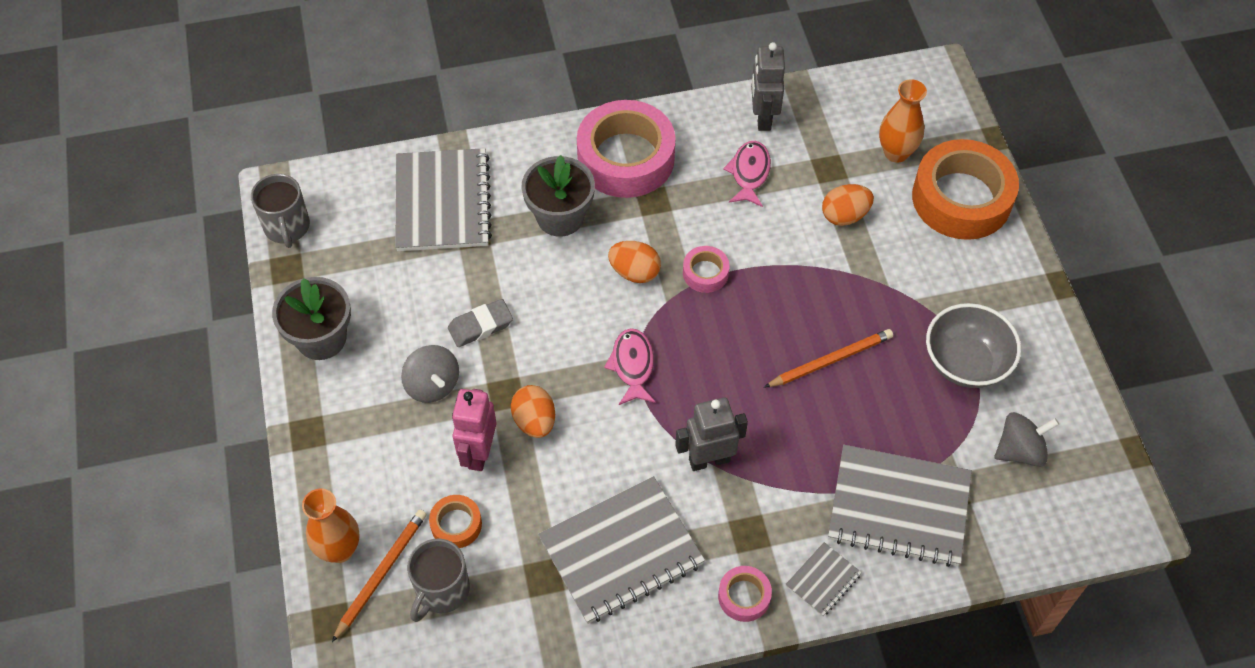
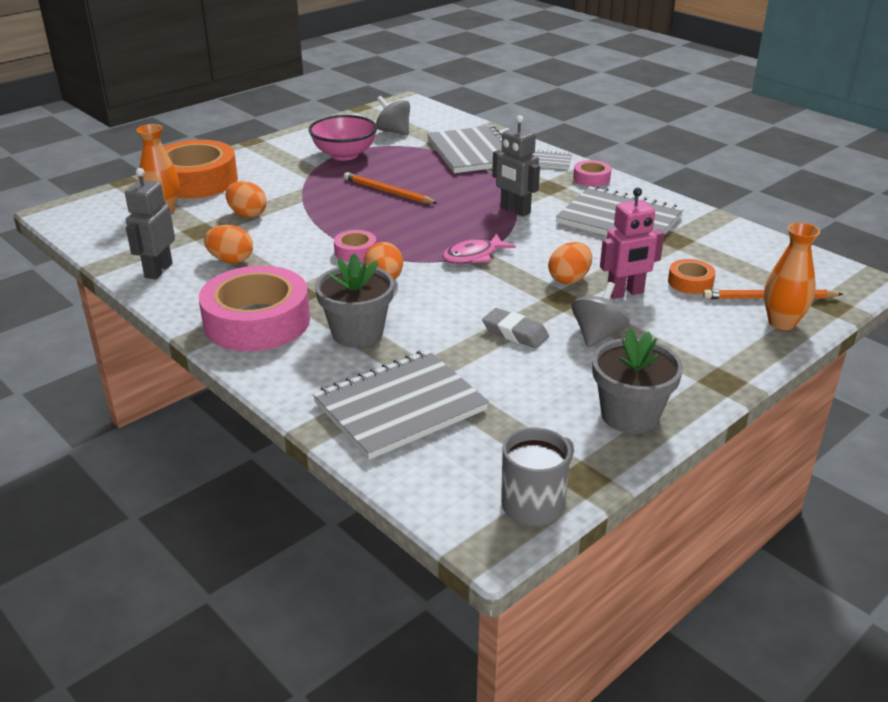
camera: 120 degrees left, 25 degrees down
grey mug [407,539,470,622] -> none
pink fish [723,141,771,207] -> orange egg [204,225,253,263]
grey robot [751,42,785,131] -> grey robot turned 135 degrees clockwise [125,168,175,280]
grey bowl [926,303,1021,388] -> pink bowl [309,115,377,161]

